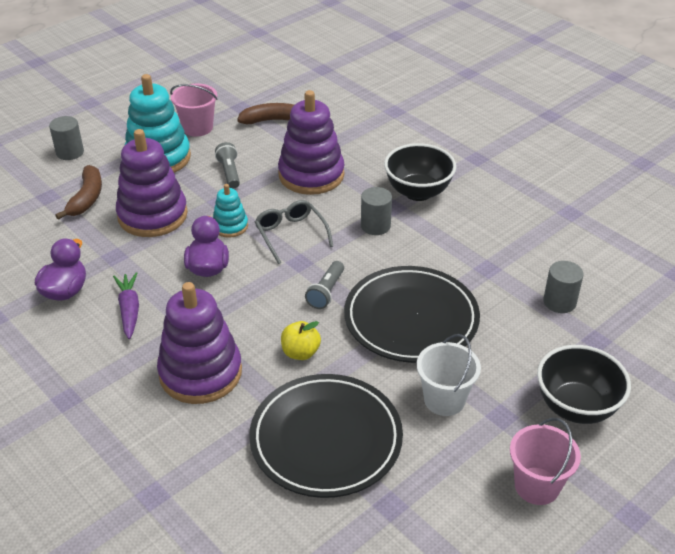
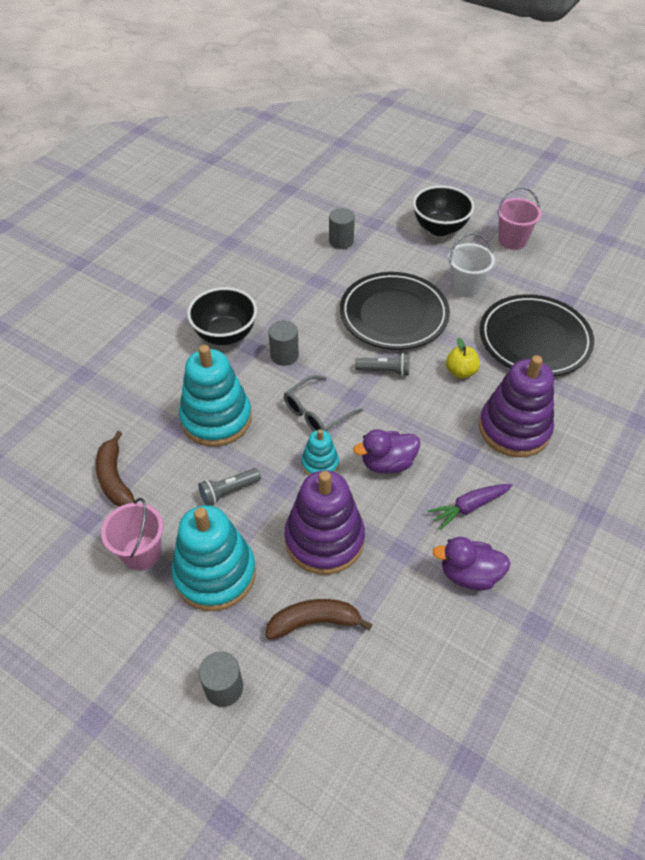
camera: 105 degrees left, 10 degrees up
purple stacking toy [278,90,345,195] -> turquoise stacking toy [179,345,252,447]

